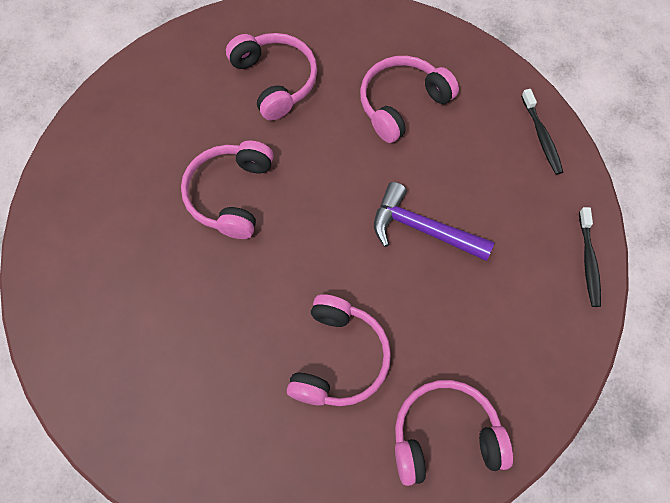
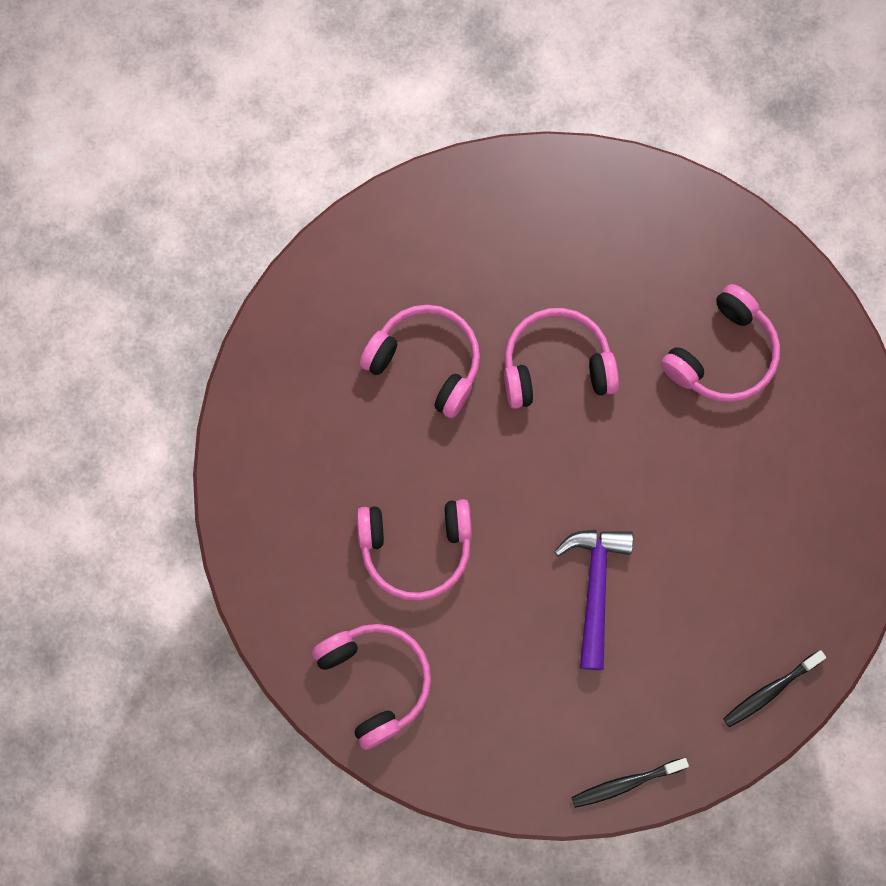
camera: 70 degrees right, 10 degrees up
pink headphones [360,56,459,143] -> pink headphones moved to [359,305,480,418]

